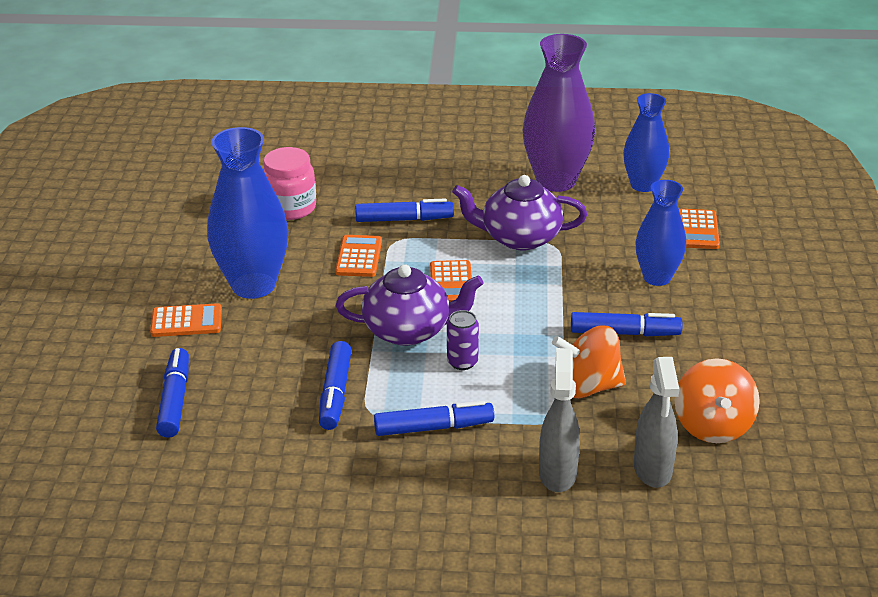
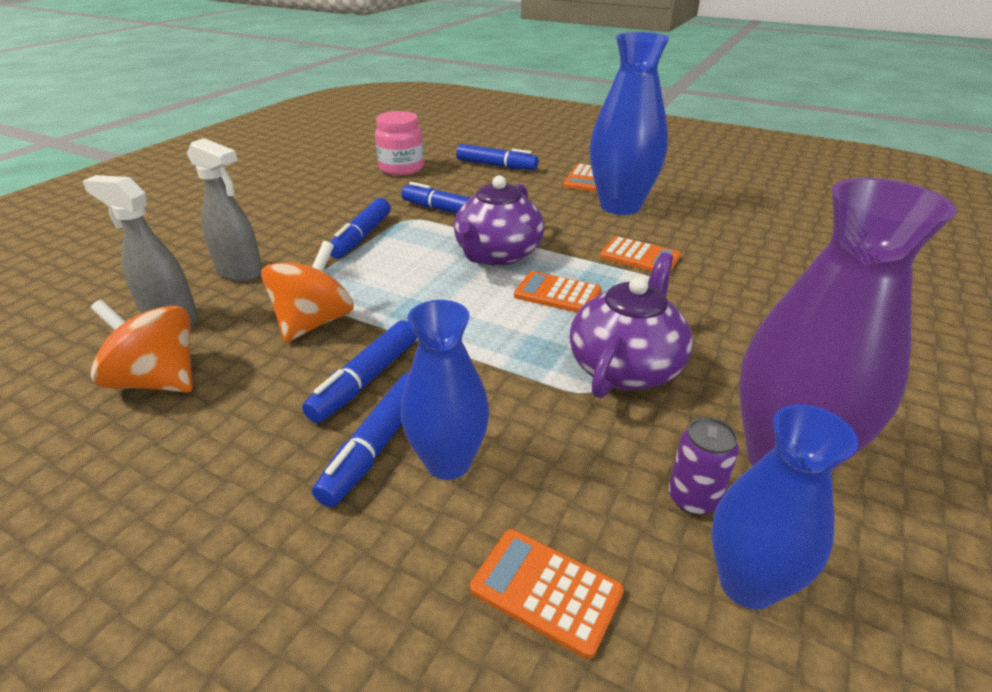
camera: 115 degrees right, 0 degrees up
pink jar [263,147,316,220] -> pink jar moved to [375,111,424,176]
blue marker [355,199,454,222] -> blue marker moved to [312,373,409,507]
purple can [447,310,479,370] -> purple can moved to [669,417,739,515]

